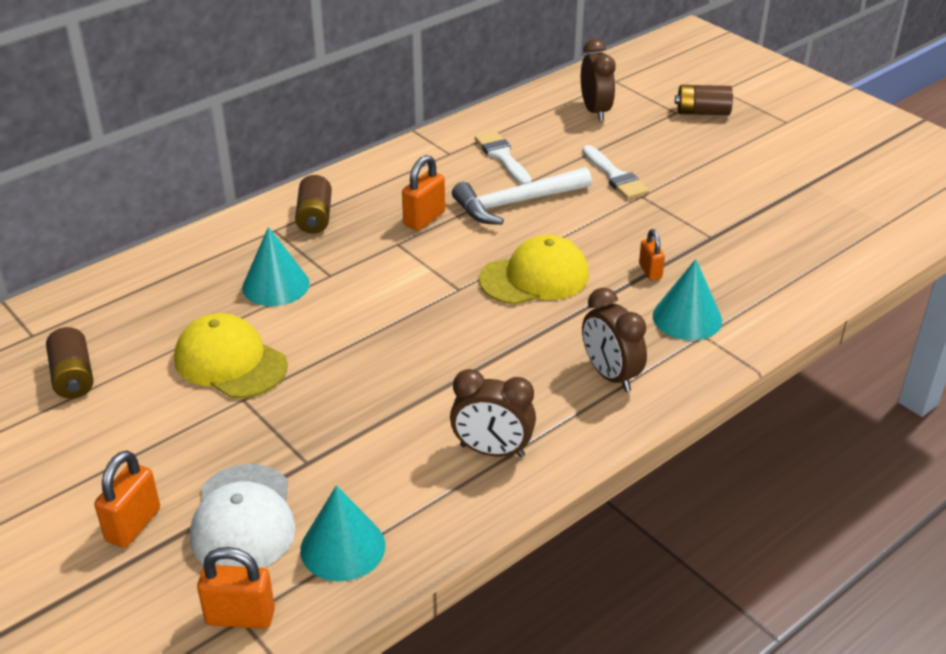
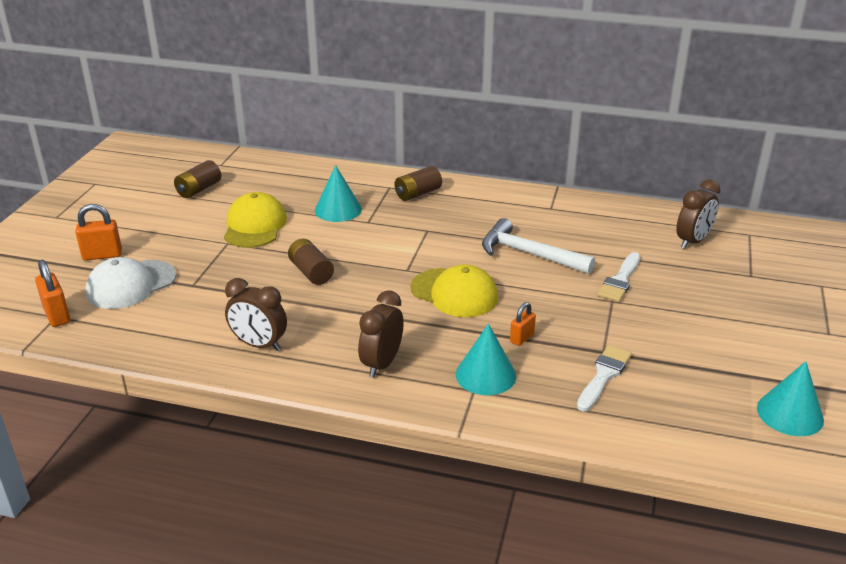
camera: 55 degrees right, 5 degrees down
turquoise cone [300,485,385,581] -> turquoise cone moved to [757,361,824,436]
orange padlock [402,155,445,231] -> none
brown clock [450,369,536,457] -> brown clock turned 45 degrees counterclockwise [225,278,287,351]
white brush [475,131,532,185] -> white brush moved to [577,345,632,411]
brown battery [675,85,733,115] -> brown battery moved to [288,239,334,285]

